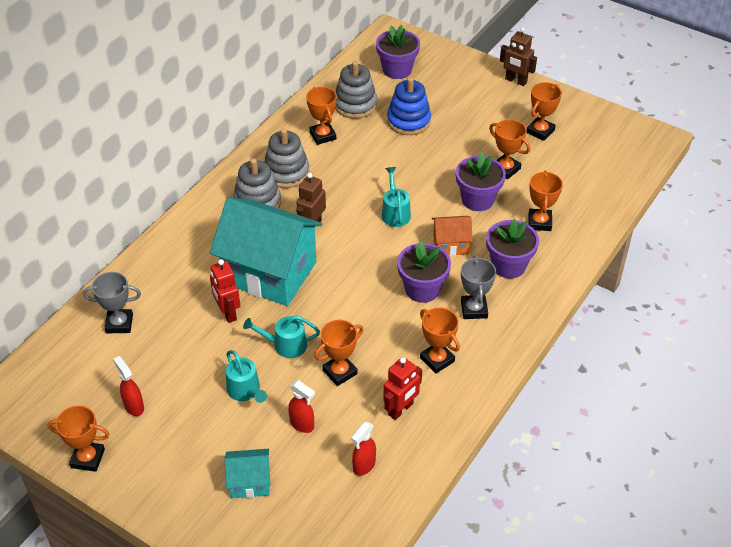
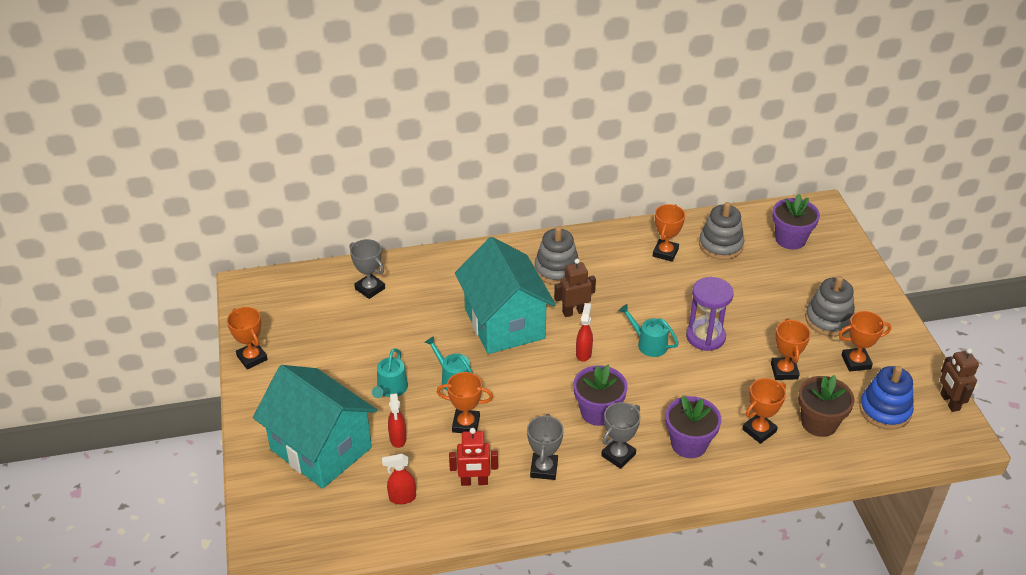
camera: 45 degrees right, 5 degrees down
red spray bottle [113,356,144,416] -> red spray bottle moved to [576,303,593,362]
red robot [210,259,240,323] -> none
turquoise house [224,449,271,498] -> turquoise house [253,365,377,489], size x2.23
grey stacking toy [264,129,310,188] -> grey stacking toy moved to [805,276,855,336]
turquoise watering can [382,167,411,227] -> turquoise watering can turned 90 degrees counterclockwise [619,304,679,357]
blue stacking toy [387,77,431,135] -> blue stacking toy moved to [859,366,914,430]
orange trophy [420,307,460,374] -> grey trophy [527,414,564,480]
orange house [432,216,473,256] -> none
purple flower pot [456,152,506,211] -> none
brown robot [500,27,537,86] -> brown robot moved to [940,348,979,412]
none -> purple hourglass [686,277,734,351]
none -> brown flower pot [798,375,854,437]

